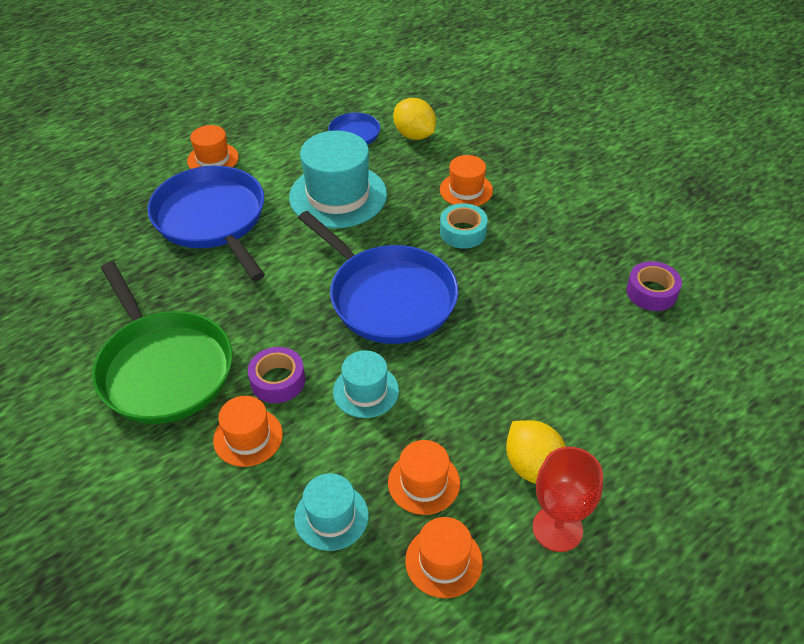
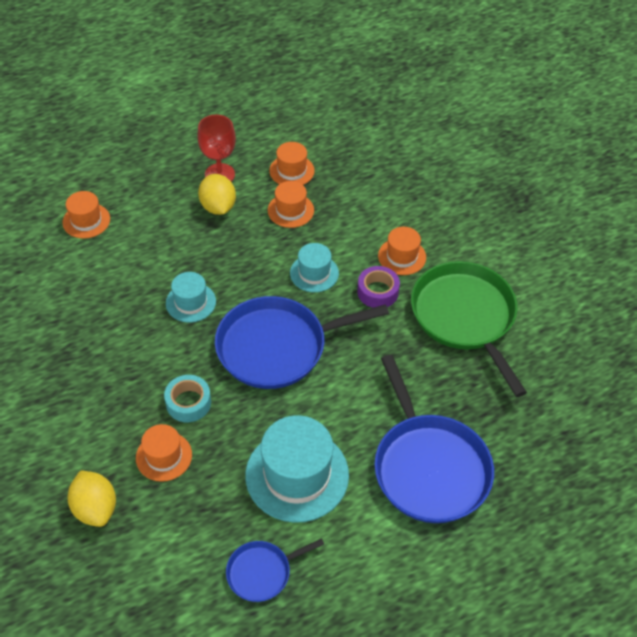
camera: 170 degrees left, 5 degrees up
orange hat [187,125,239,169] -> orange hat moved to [63,191,110,239]
turquoise hat [294,473,369,551] -> turquoise hat moved to [166,272,216,322]
blue pan [298,211,458,344] -> blue pan turned 75 degrees counterclockwise [215,296,389,389]
yellow lemon [393,98,436,140] -> yellow lemon moved to [67,470,116,527]
purple tape [626,261,682,311] -> none

